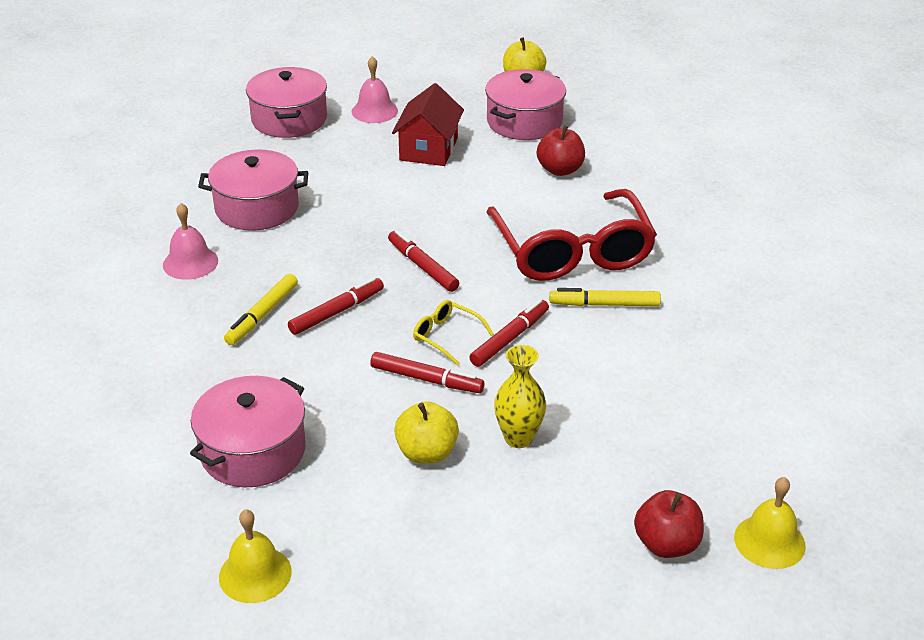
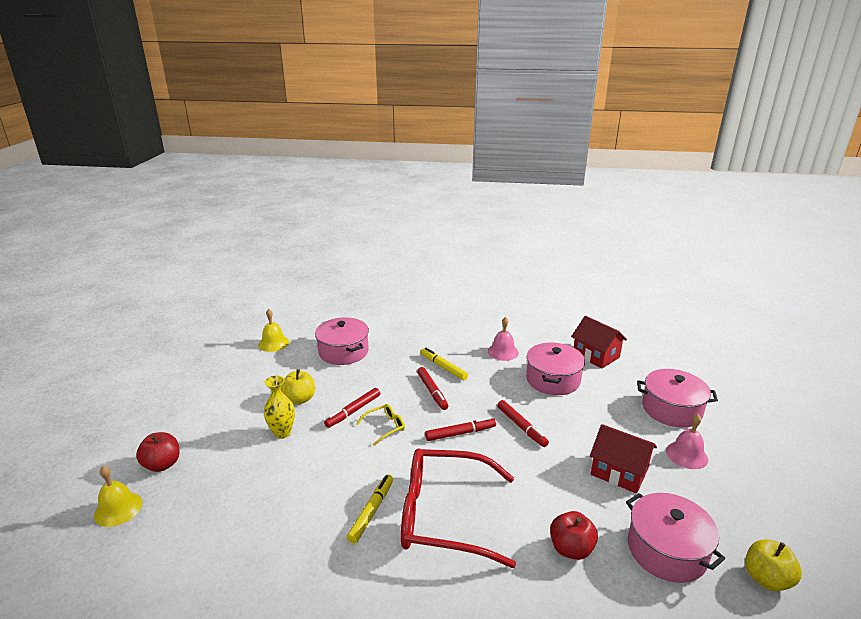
camera: 110 degrees right, 10 degrees down
red marker [469,299,549,367] -> red marker moved to [497,400,549,447]
none -> red house [571,316,627,369]

